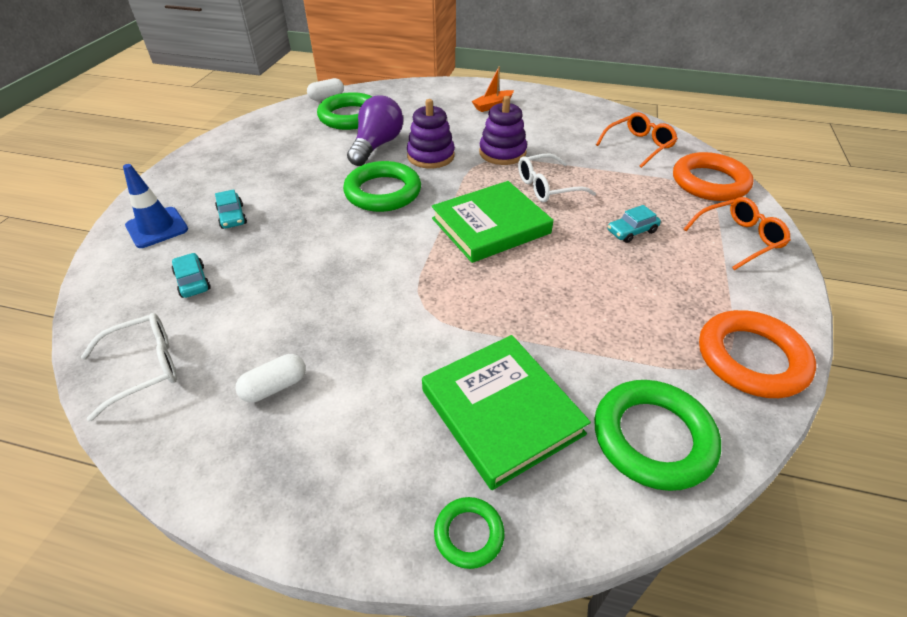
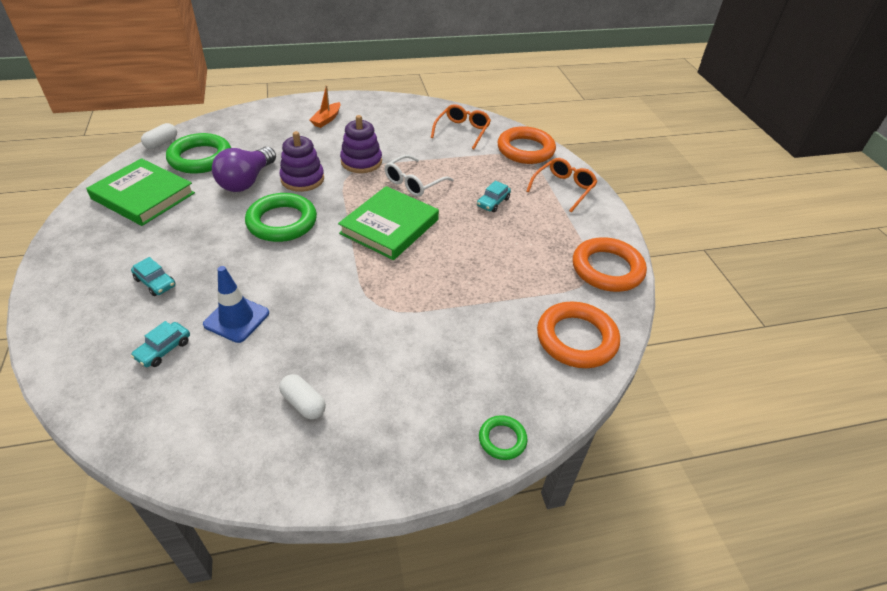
camera: 30 degrees left, 0 degrees up
white glasses [81,313,177,422] -> none
blue traffic cone [123,164,188,248] -> blue traffic cone moved to [203,266,269,343]
turquoise car [172,253,211,298] -> turquoise car turned 90 degrees counterclockwise [131,321,190,367]
white capsule [236,354,306,403] -> white capsule turned 75 degrees counterclockwise [279,374,326,419]
purple light bulb [347,95,403,166] -> purple light bulb turned 150 degrees counterclockwise [212,147,276,192]
green book [422,335,591,490] -> green book moved to [86,158,195,226]
green ring [594,380,721,491] -> orange ring [537,301,620,368]

